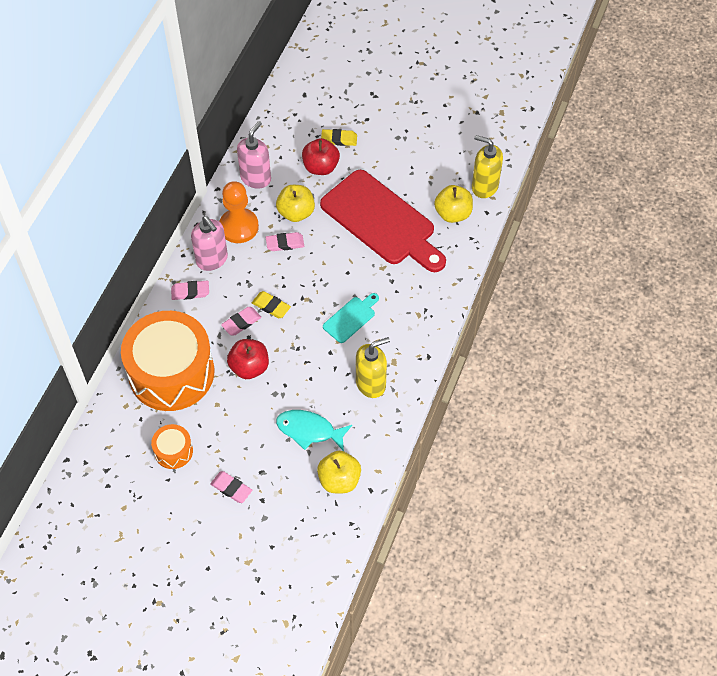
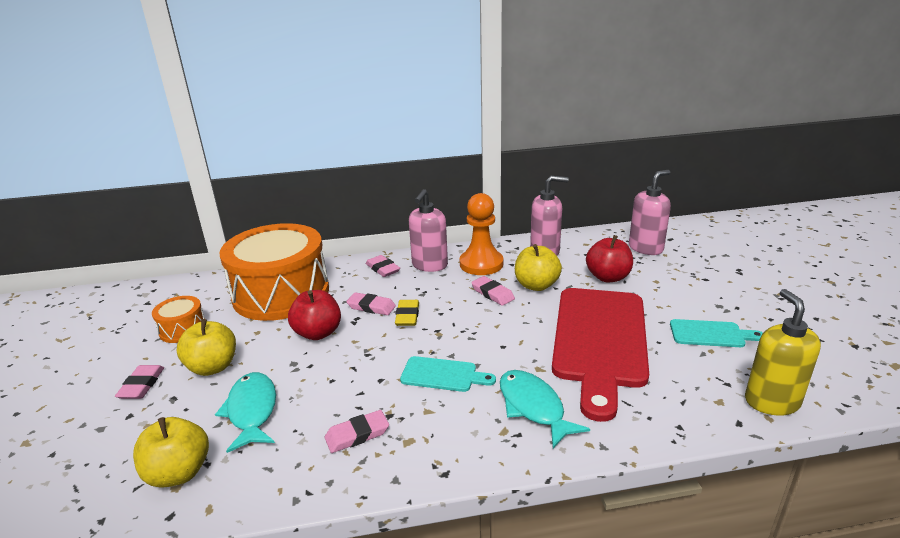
camera: 60 degrees right, 30 degrees down
yellow eraser [321,129,357,146] -> none
yellow soap dispenser [356,337,390,398] -> pink eraser [325,410,389,453]
yellow apple [434,185,473,223] -> yellow apple moved to [177,319,236,376]
none -> turquoise fish [500,370,590,448]
none -> pink soap dispenser [629,170,671,255]
none -> turquoise cutting board [670,319,763,347]

